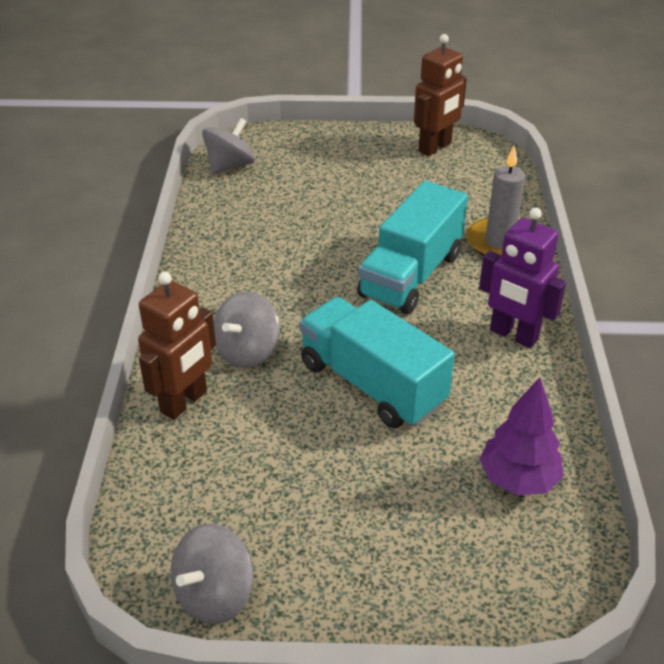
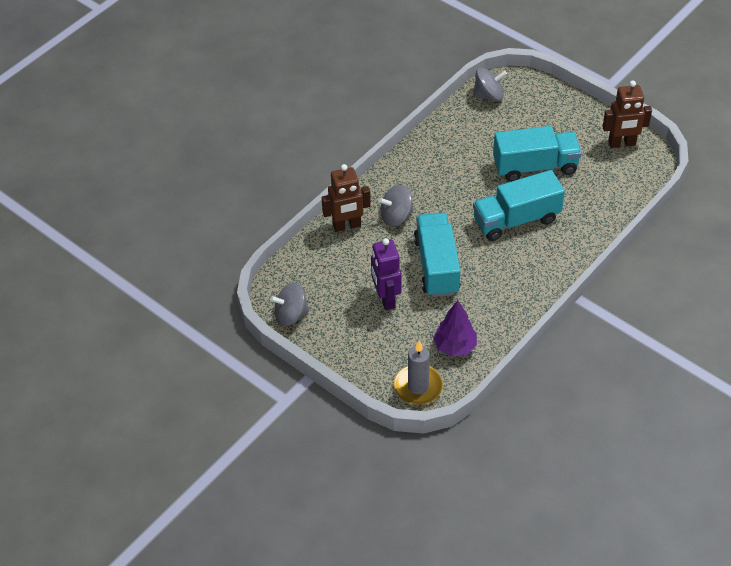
camera: 40 degrees right, 10 degrees up
grey candle [466,146,525,257] -> grey candle moved to [394,341,443,405]
purple robot [479,207,566,348] -> purple robot moved to [371,238,402,310]
none -> turquoise truck [493,126,582,182]

